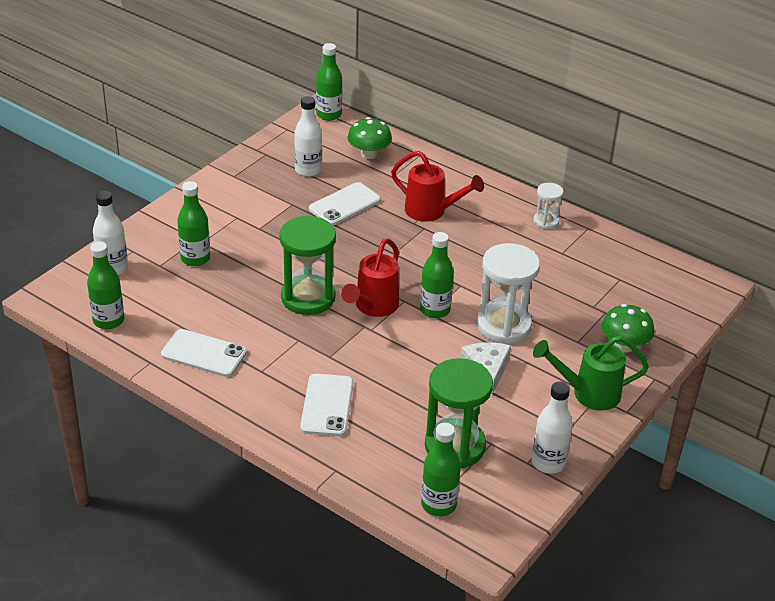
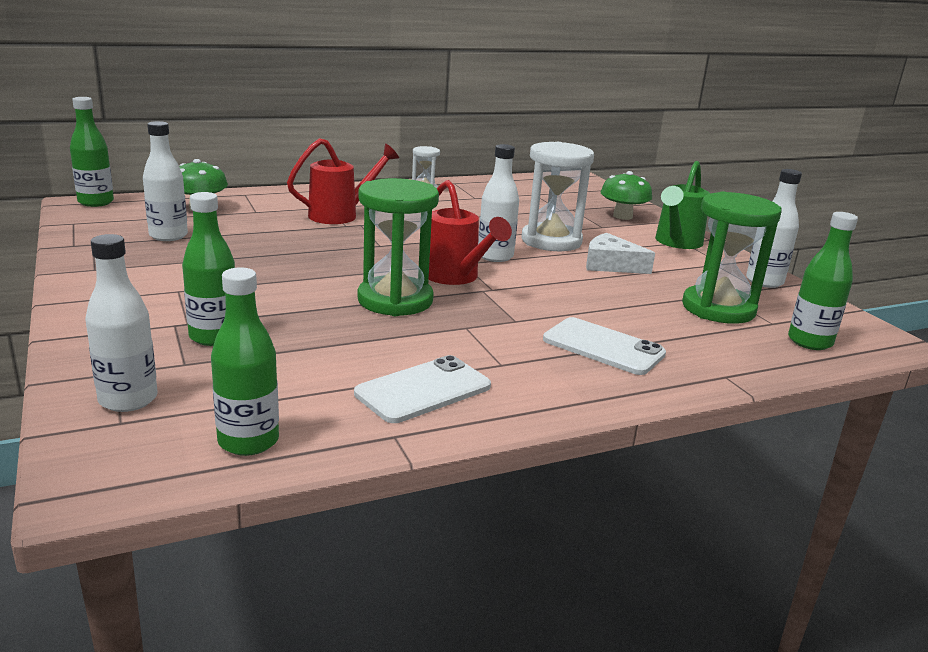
camera: 60 degrees left, 15 degrees down
white phone [309,182,381,225] -> none
green bottle [420,232,454,318] -> white bottle [478,144,519,262]

